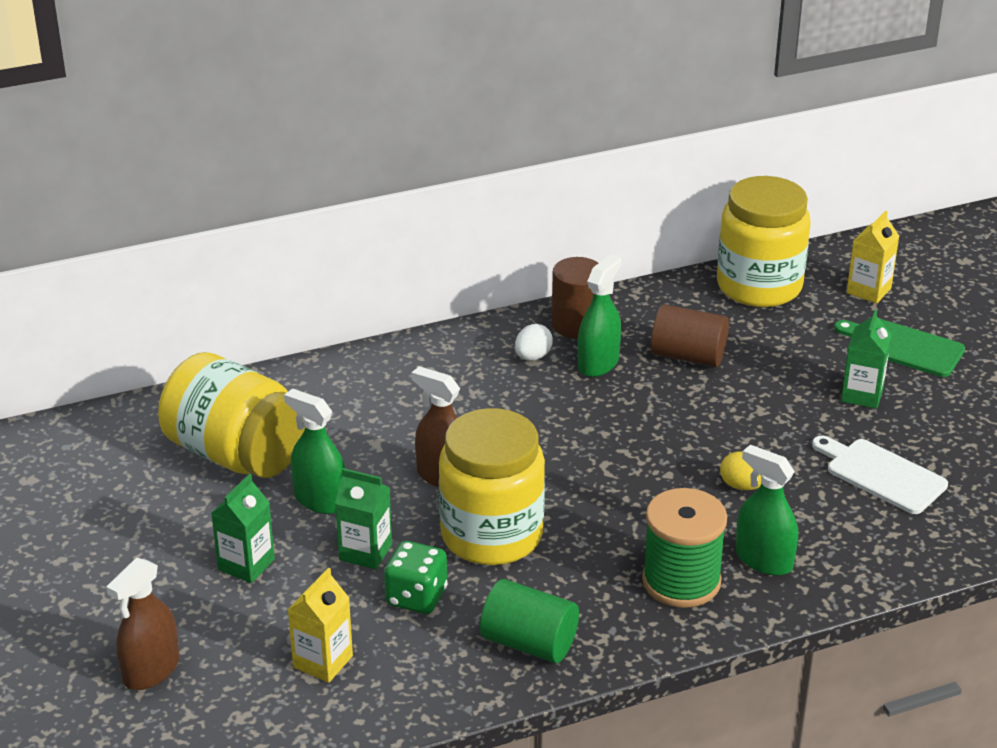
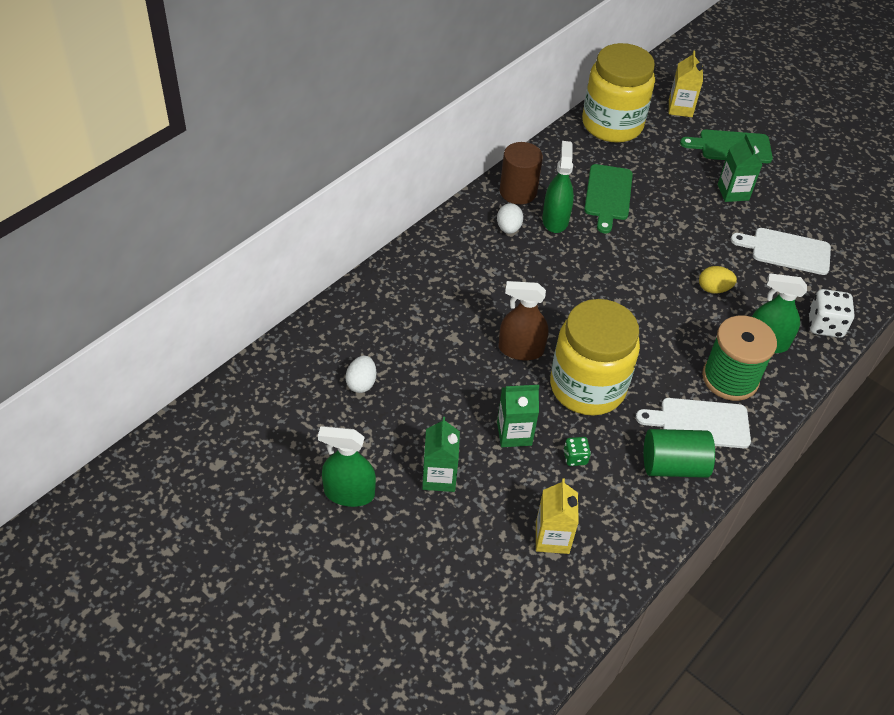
camera: 30 degrees left, 15 degrees up
brown spray bottle [106,558,179,690] -> none
yellow jar [158,352,305,478] -> white egg [346,356,376,393]
green spray bottle [284,388,346,514] -> green spray bottle moved to [318,426,376,507]
green dice [384,541,448,614] -> green dice [563,437,591,466], size x0.56
brown cylinder [651,304,729,367] -> green cutting board [584,164,633,233]
none -> white cutting board [636,398,751,448]
none -> white dice [808,289,854,338]

